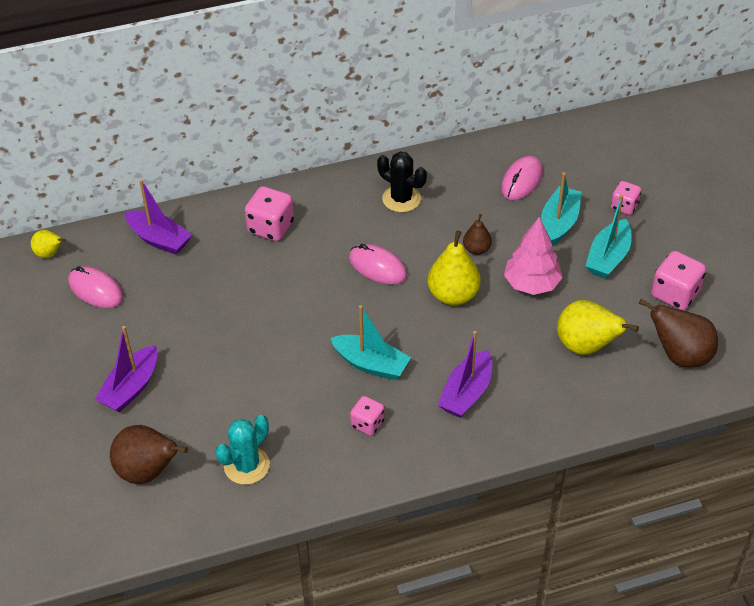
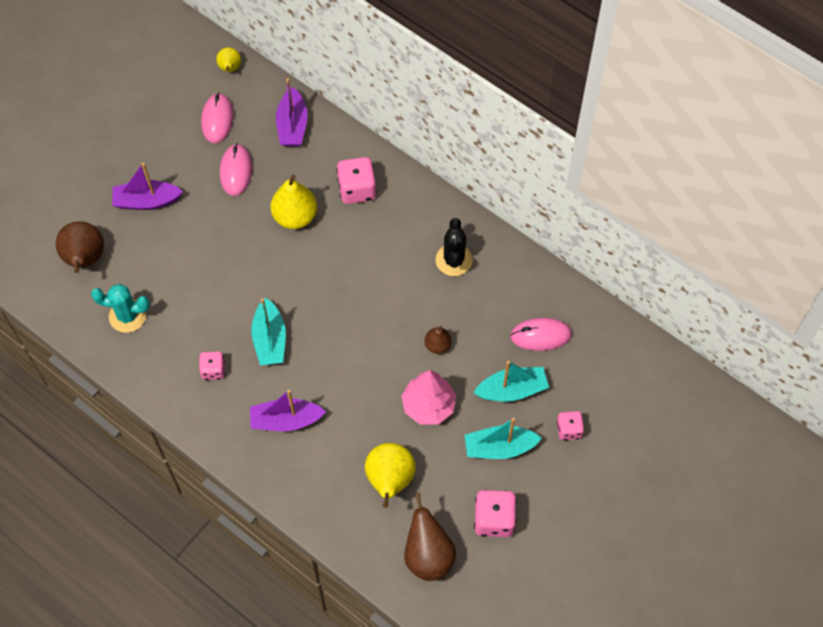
camera: 55 degrees right, 15 degrees up
pink mouse [349,244,407,284] -> pink mouse moved to [220,144,252,196]
yellow pear [428,230,481,306] -> yellow pear moved to [270,175,317,229]

